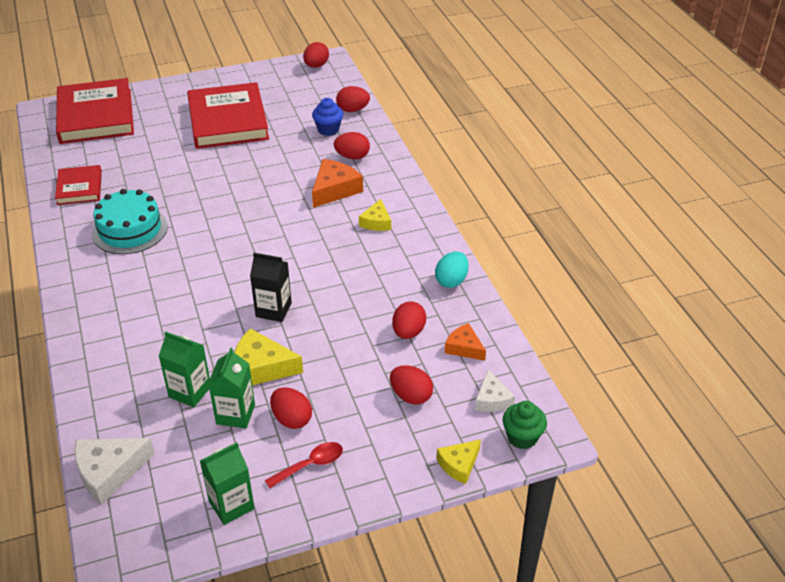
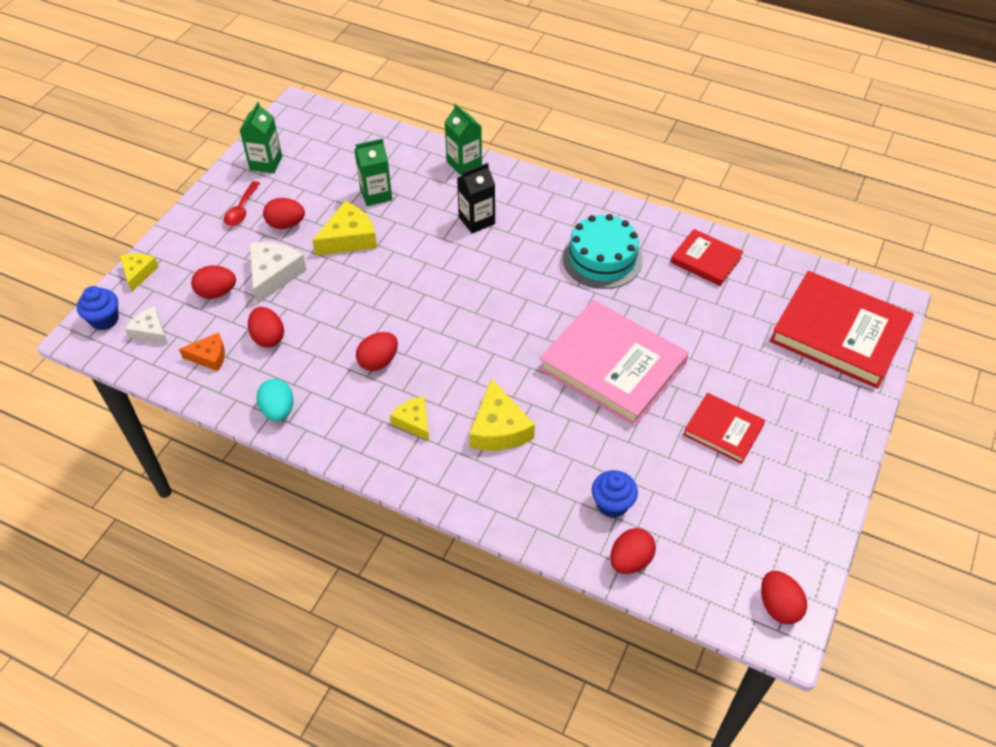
camera: 135 degrees right, 10 degrees up
white cheese [74,438,155,505] -> white cheese moved to [250,242,306,304]
red book [187,82,269,149] -> red book [683,393,765,464], size x0.53
green carton [208,348,255,428] -> green carton moved to [445,104,482,176]
black carton [250,253,292,322] -> black carton moved to [457,163,495,233]
orange cheese [312,159,363,208] -> yellow cheese [469,378,535,451]
red egg [334,132,370,160] -> red egg moved to [356,332,398,371]
green cupcake [503,401,547,449] -> blue cupcake [77,286,119,330]
none -> pink book [539,300,689,426]

